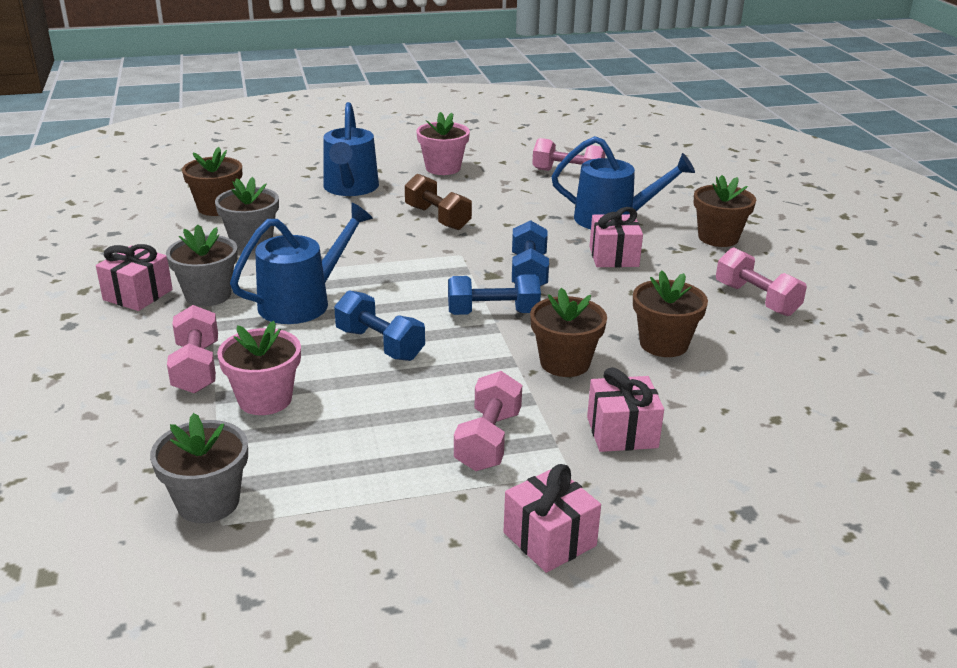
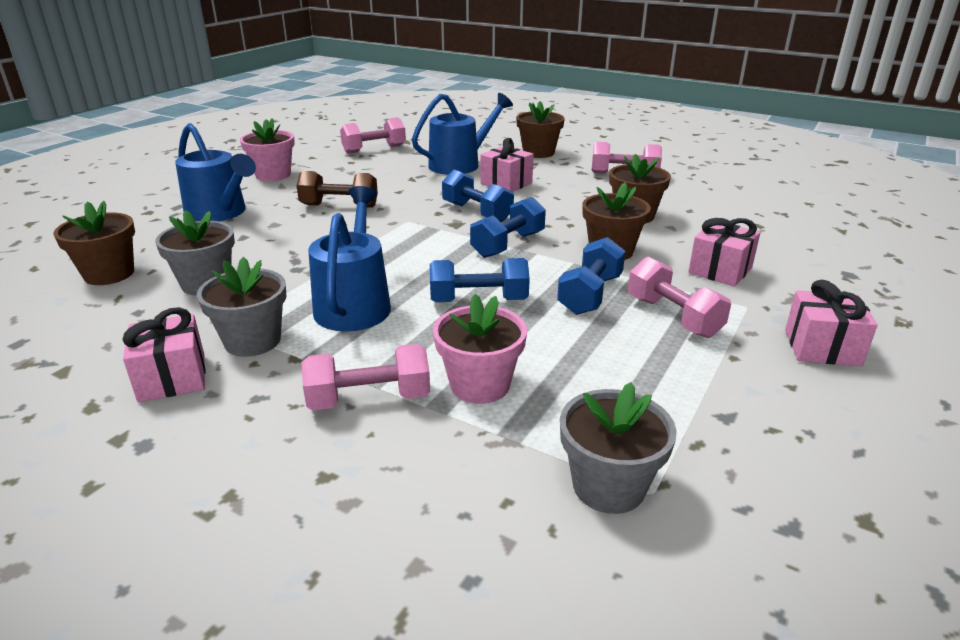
camera: 45 degrees left, 0 degrees up
pink dumbbell [167,305,218,394] -> pink dumbbell turned 45 degrees counterclockwise [301,344,430,411]
none -> blue dumbbell [557,237,625,315]

